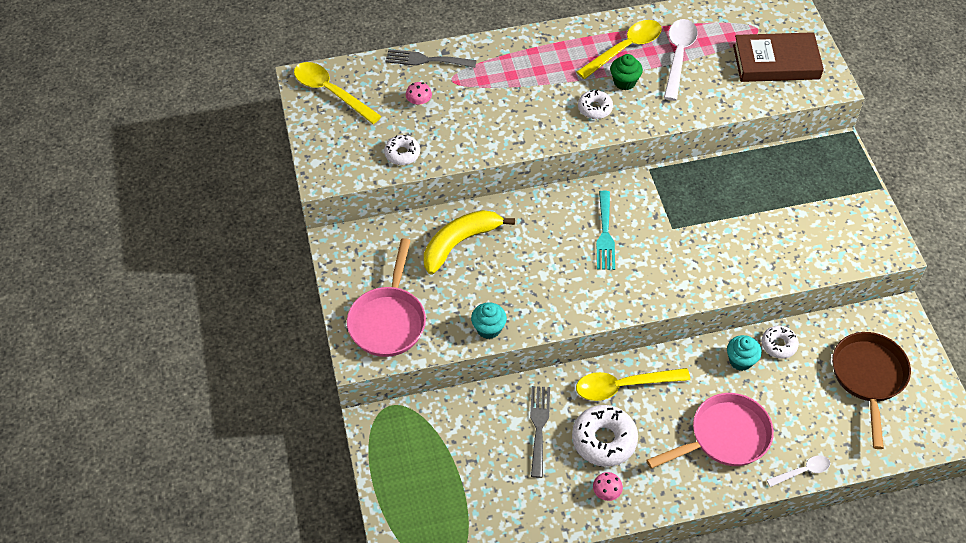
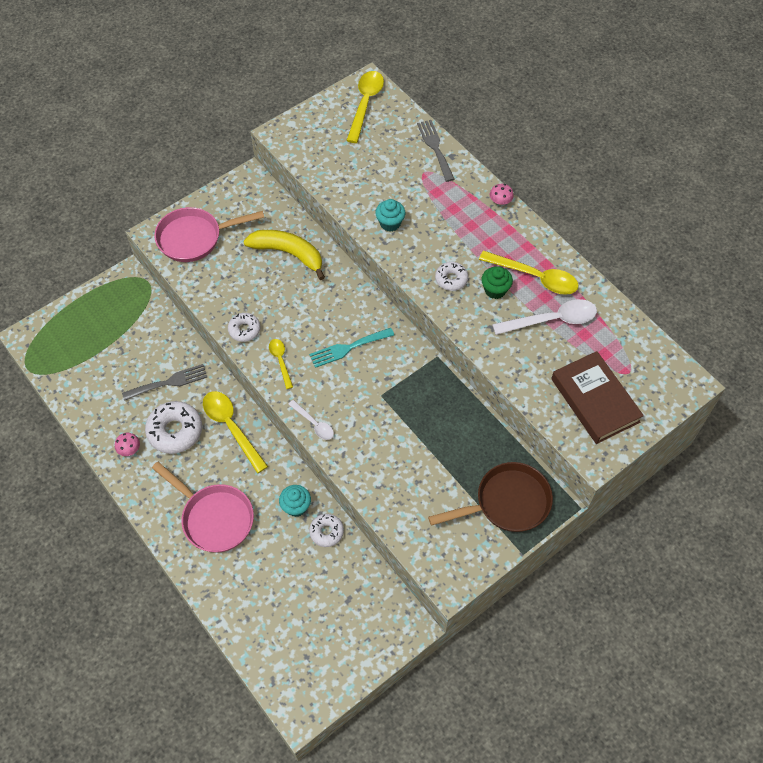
camera: 65 degrees right, 5 degrees up
white donut [384,135,420,165] -> white donut moved to [228,313,260,342]
pink mushroom [405,82,432,106] -> pink mushroom moved to [490,184,514,205]
turquoise cupcake [471,303,507,339] -> turquoise cupcake moved to [375,199,405,232]
white spoon [767,455,830,487] -> white spoon moved to [288,400,334,440]
brown pan [832,332,911,449] -> brown pan moved to [428,462,553,532]
none -> yellow spoon [269,339,293,389]

